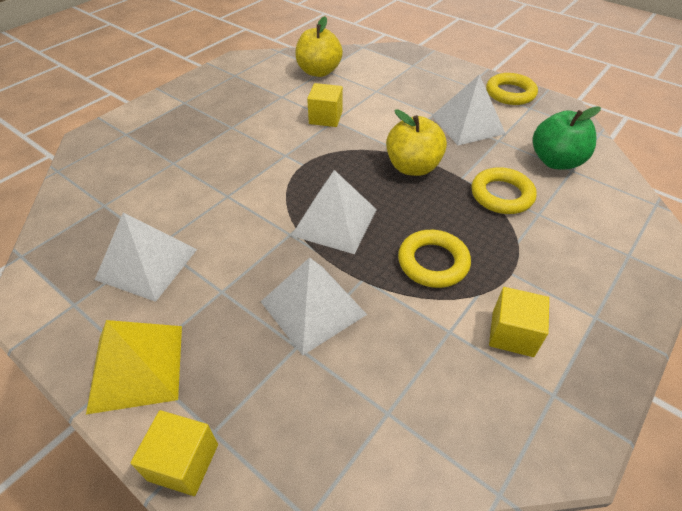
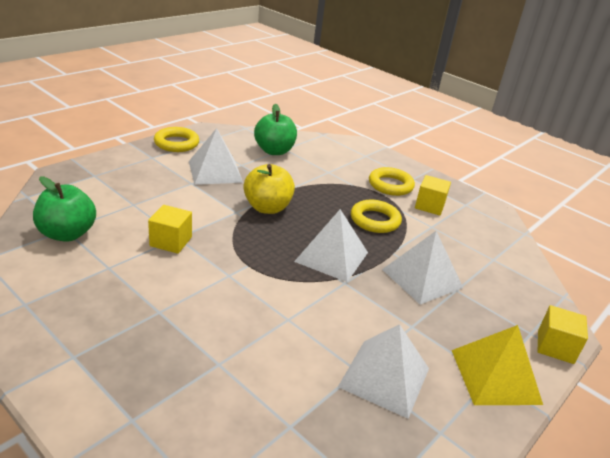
camera: 90 degrees left, 15 degrees down
yellow apple [295,16,343,77] -> green apple [33,176,96,242]
yellow ring [471,167,537,214] -> yellow ring moved to [369,167,415,196]

